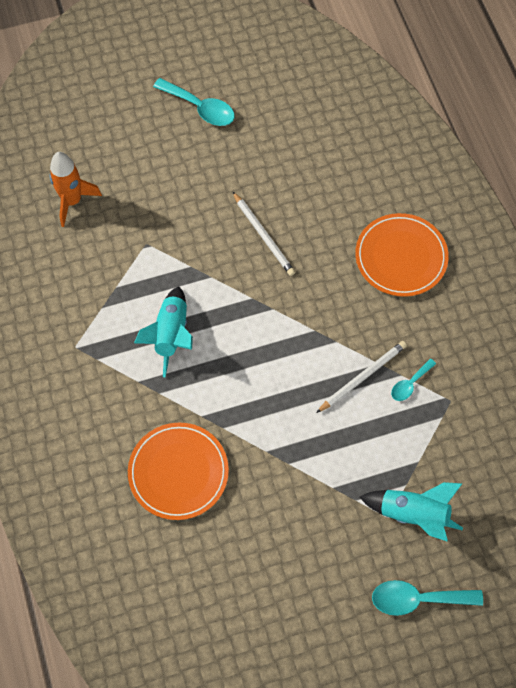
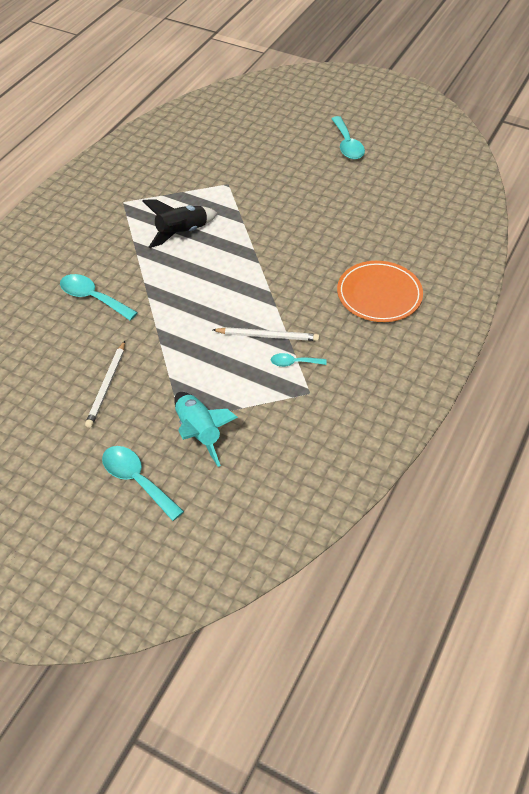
camera: 45 degrees right, 15 degrees down
orange rocket [49,152,102,227] -> none
orange plate [128,423,229,520] -> turquoise spoon [60,274,138,321]
turquoise rocket [134,286,193,377] -> black rocket [142,200,218,248]
white pencil [232,191,295,276] -> white pencil moved to [85,341,125,428]

